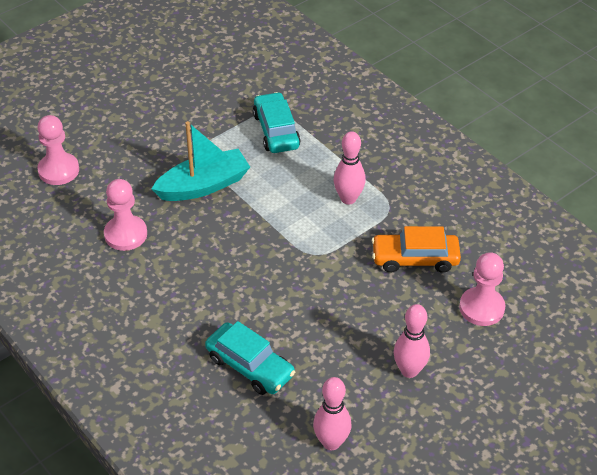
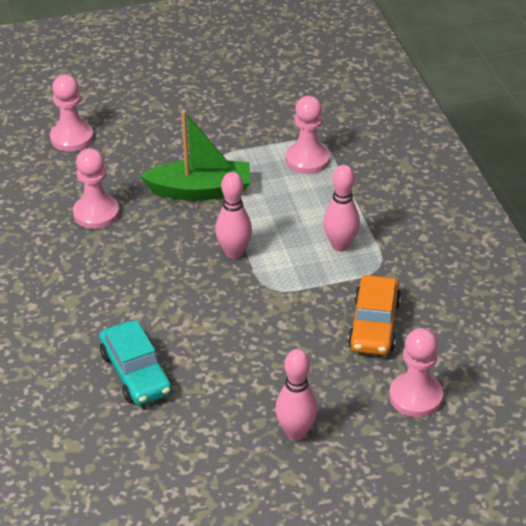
camera: 25 degrees right, 5 degrees down
turquoise boat [152,121,250,201] -> green boat [140,110,250,201]
turquoise car [253,92,301,153] -> pink pawn [286,96,330,174]
pink bowling pin [313,377,352,450] -> pink bowling pin moved to [215,172,252,259]
orange car [372,226,461,273] -> orange car turned 105 degrees counterclockwise [348,275,401,355]

